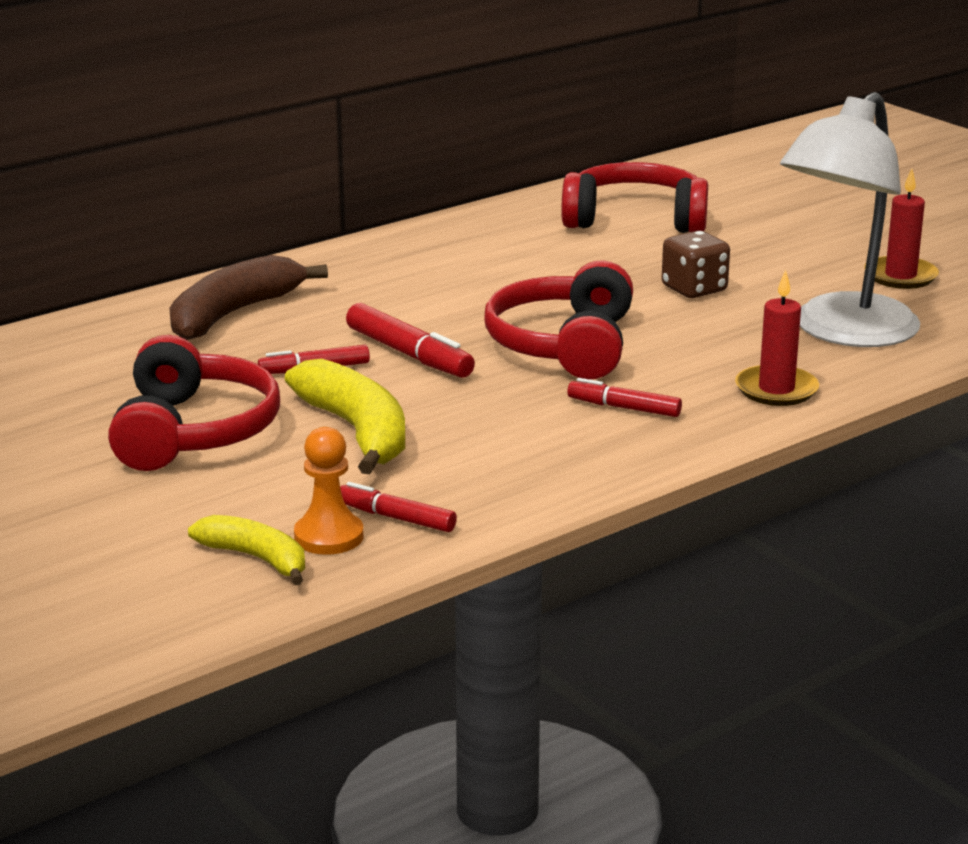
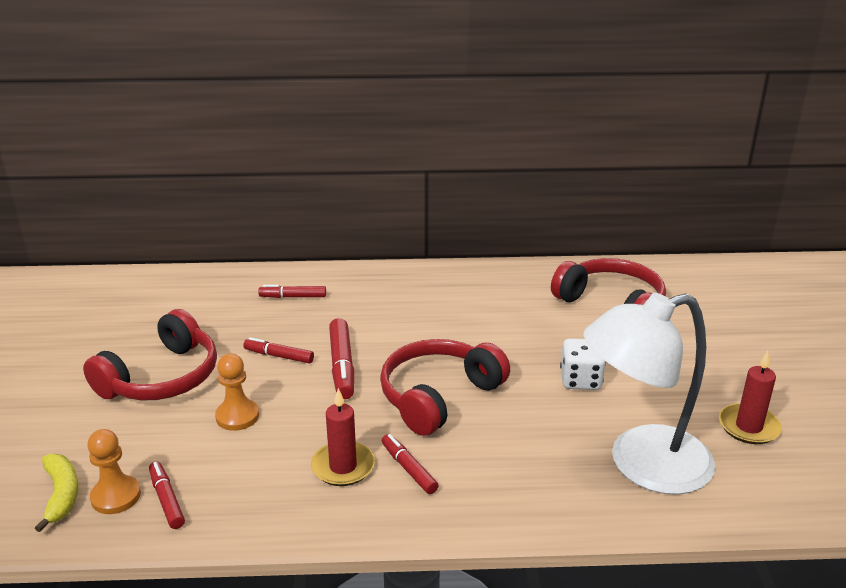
camera: 35 degrees right, 5 degrees up
brown banana [169,255,328,340] -> red marker [258,285,326,298]
yellow banana [285,359,405,474] -> orange pawn [215,353,259,431]
brown dice [662,231,730,298] -> white dice [560,338,606,390]
red candle [735,270,819,406] -> red candle moved to [311,388,375,486]

